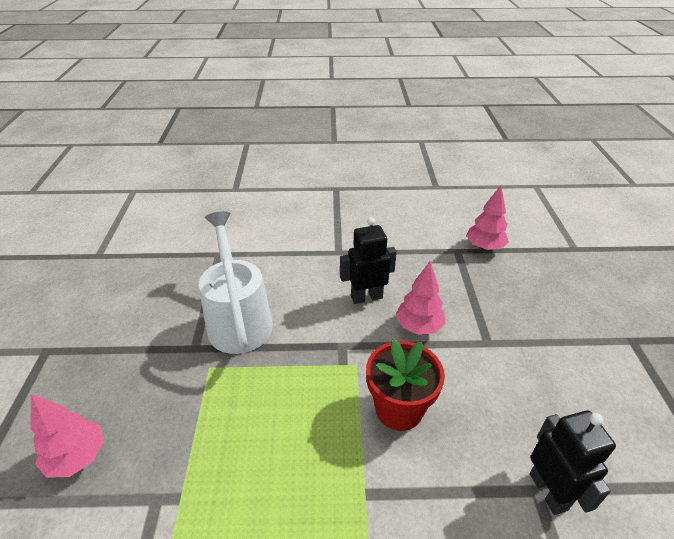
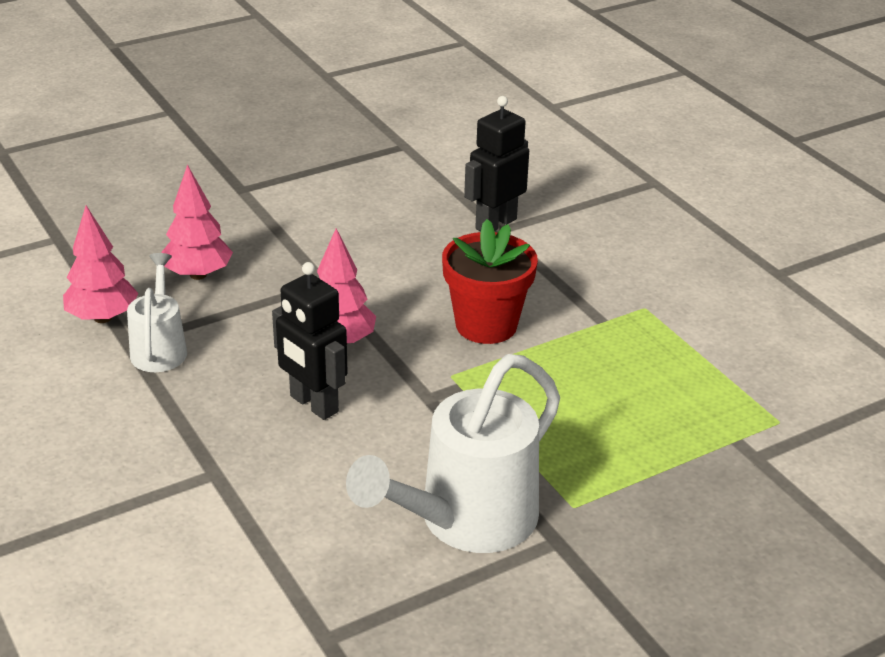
camera: 120 degrees left, 5 degrees down
pink tree [31,394,104,478] -> pink tree moved to [162,165,233,280]
none -> white watering can [127,253,187,372]

